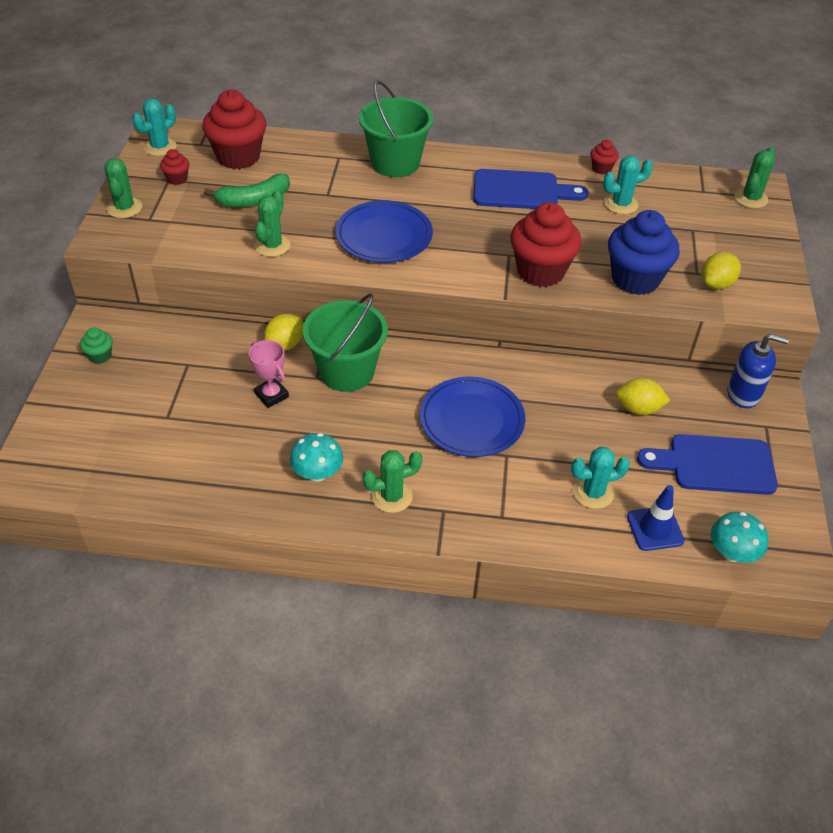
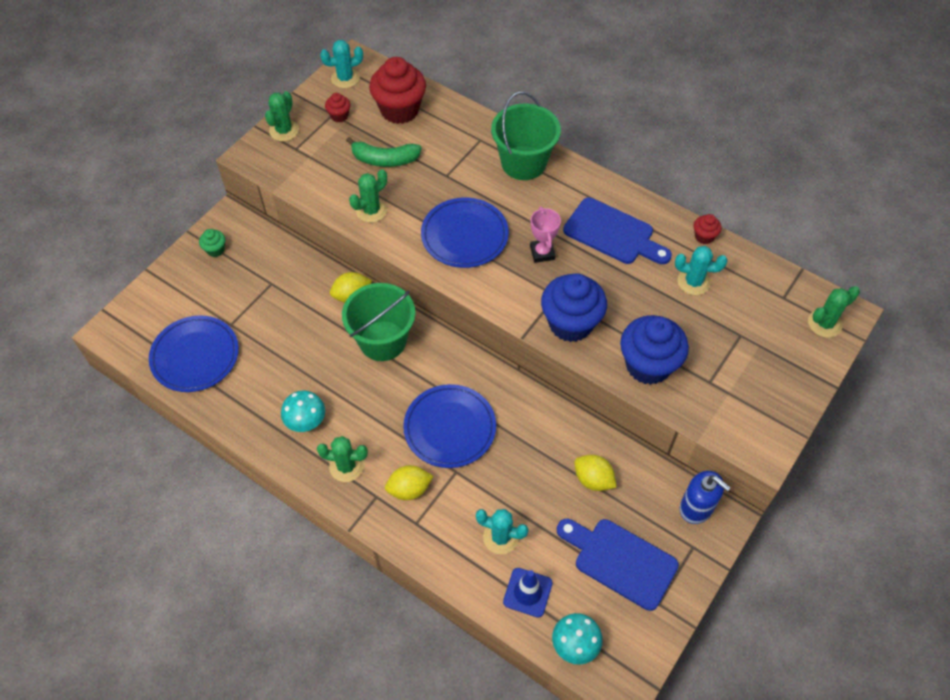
camera: 30 degrees right, 10 degrees up
pink trophy [249,340,289,408] -> pink trophy moved to [530,206,561,263]
red cupcake [510,202,582,287] -> blue cupcake [541,273,607,342]
yellow lemon [701,252,741,290] -> yellow lemon moved to [385,465,433,500]
none -> blue plate [149,315,239,392]

